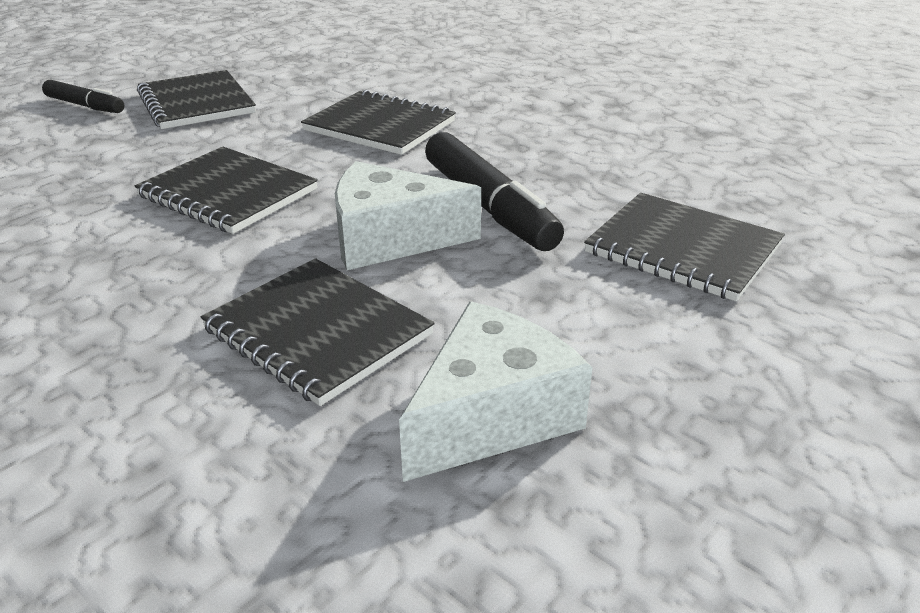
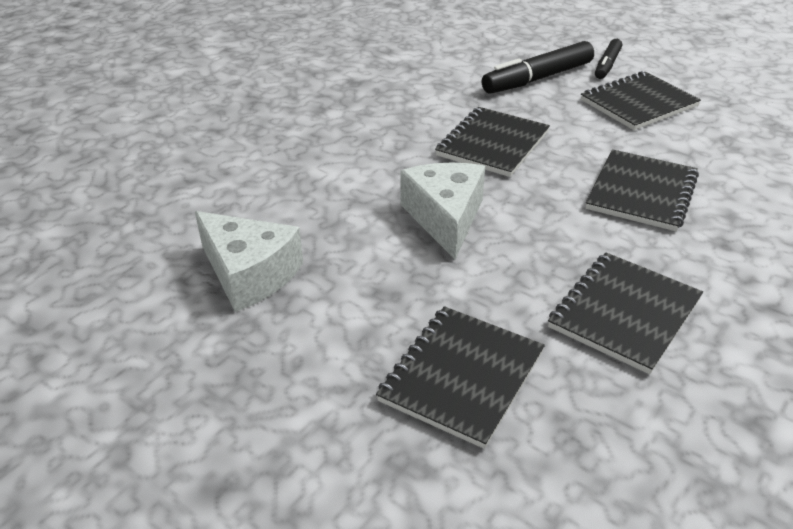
camera: 85 degrees right, 5 degrees up
black notebook [201,258,435,406] -> black notebook moved to [548,252,703,374]
black marker [425,132,564,251] -> black marker moved to [482,41,594,94]

